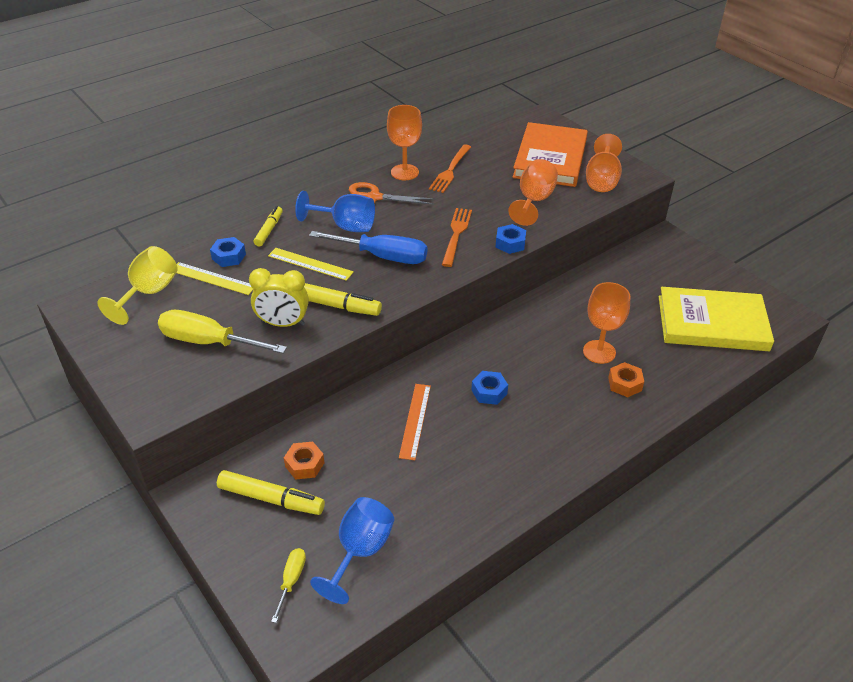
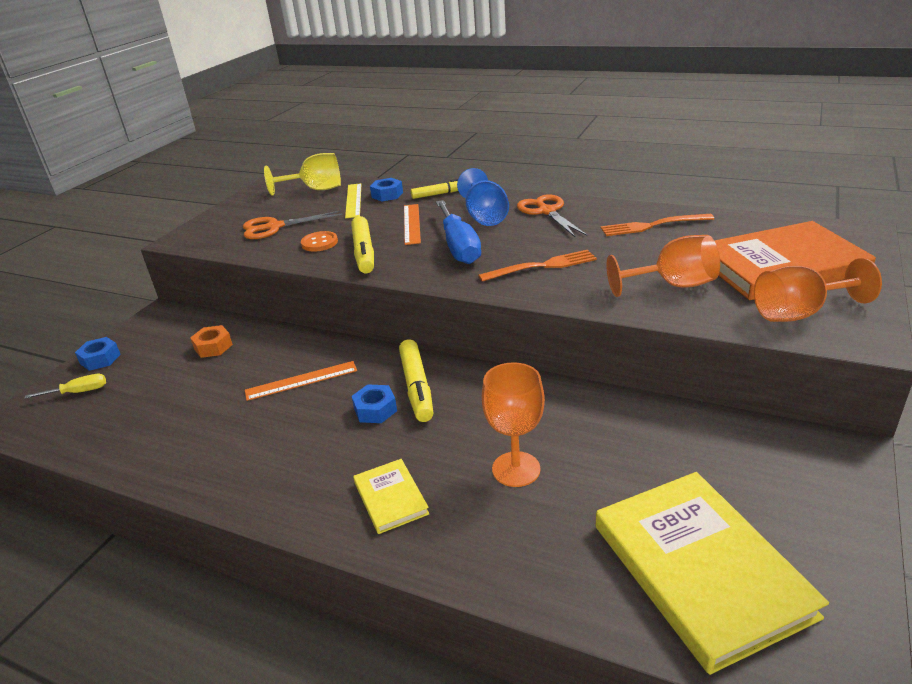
camera: 65 degrees right, 10 degrees down
yellow screwdriver [158,310,287,354] -> orange scissors [243,211,342,239]
yellow marker [217,470,325,515] -> yellow marker moved to [399,339,433,422]
yellow clock [249,268,309,327] -> orange button [301,231,338,252]
yellow ruler [268,248,354,281] -> orange ruler [404,204,421,245]
blue goblet [310,497,394,604] -> none
orange goblet [387,105,422,180] -> none
blue nut [496,224,526,254] -> blue nut moved to [75,337,121,371]
orange nut [608,362,644,397] -> none
none -> yellow book [353,459,430,534]

